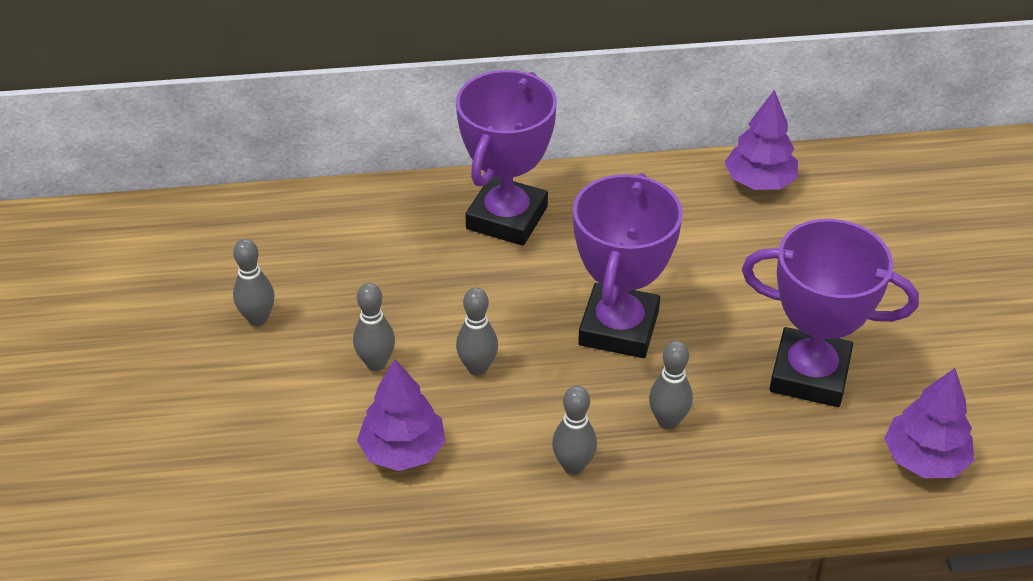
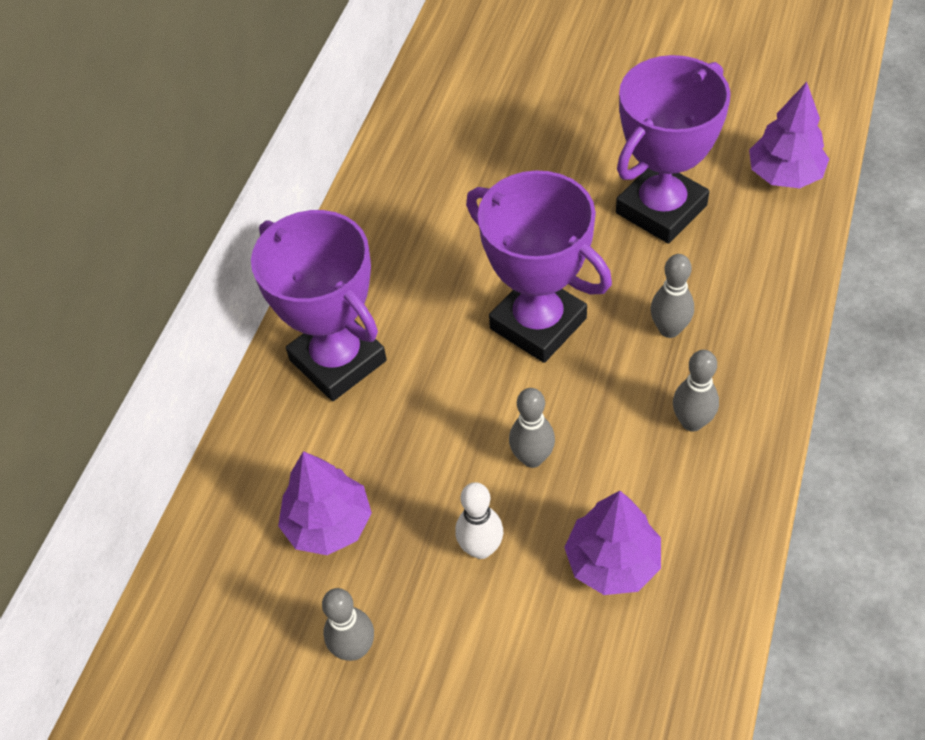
camera: 60 degrees left, 10 degrees up
grey bowling pin [353,283,395,371] -> white bowling pin [455,482,503,559]
purple tree [724,90,798,190] -> purple tree moved to [278,451,372,555]

